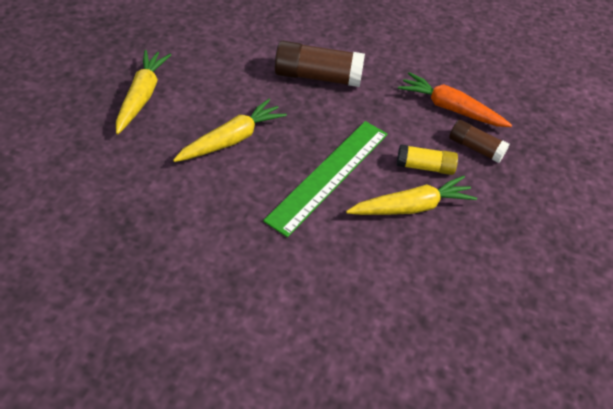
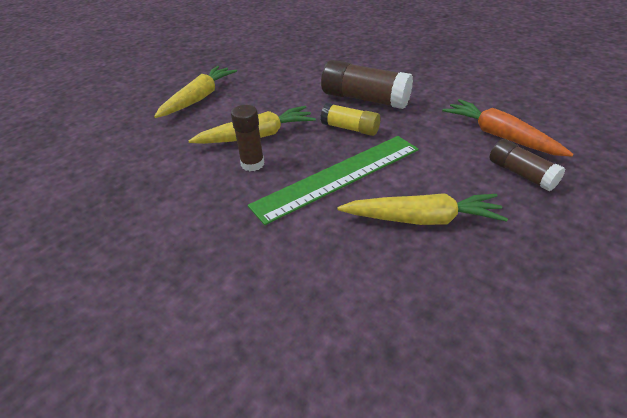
camera: 25 degrees right, 10 degrees down
yellow glue stick [397,144,458,175] -> yellow glue stick moved to [321,103,381,136]
none -> brown glue stick [231,105,264,171]

